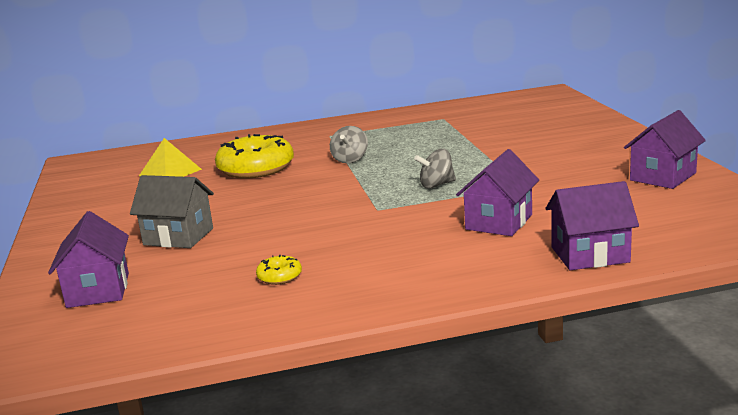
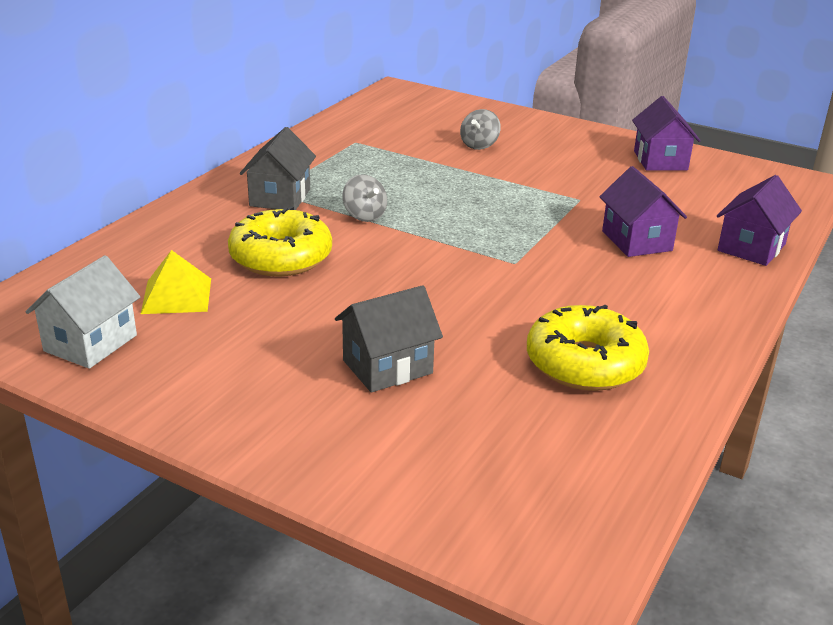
camera: 50 degrees left, 10 degrees up
purple house [48,211,129,308] -> none
yellow donut [256,255,302,285] -> yellow donut [527,305,649,391], size x2.33
grey spinning top [414,149,456,189] -> grey spinning top moved to [460,109,501,150]
none -> white house [26,256,140,369]
none -> grey house [240,127,316,210]

